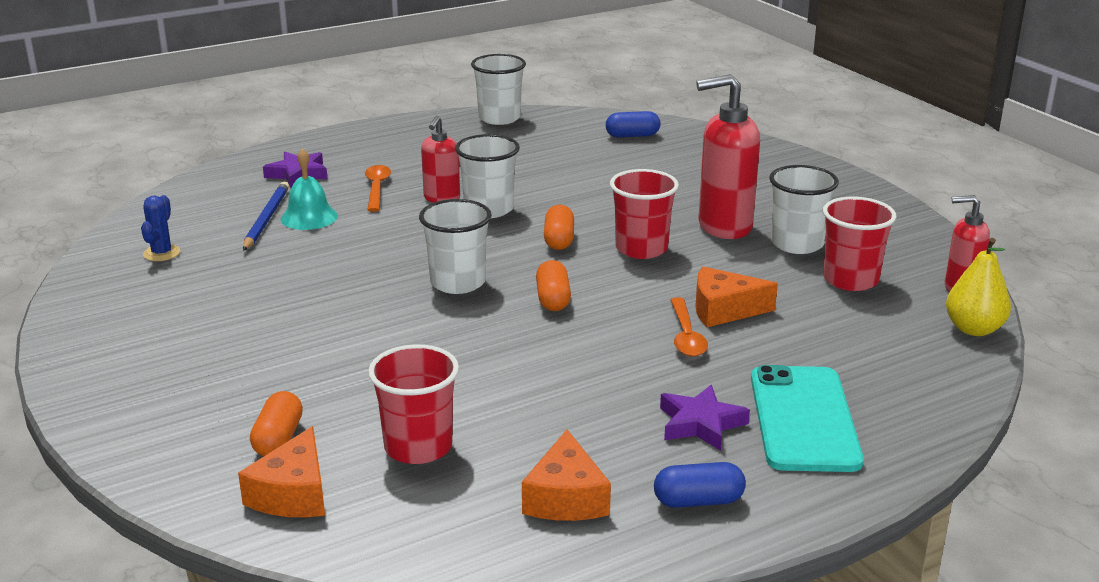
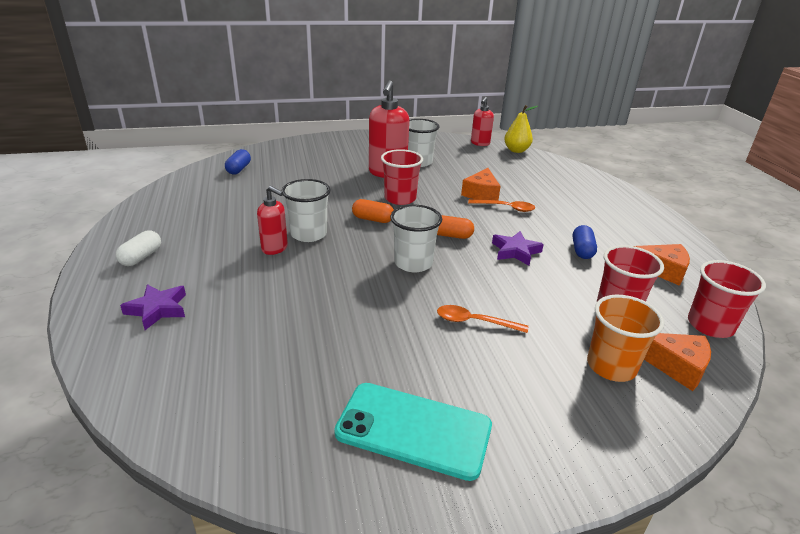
camera: 75 degrees left, 5 degrees up
blue cactus [141,195,180,261] -> none
blue pencil [243,182,289,251] -> none
orange capsule [250,391,303,456] -> orange cup [587,295,664,382]
turquoise bell [281,148,338,230] -> none
orange spoon [365,165,391,212] -> orange spoon moved to [437,305,528,333]
white cup [471,54,526,125] -> none
blue capsule [654,462,746,508] -> blue capsule moved to [573,225,597,259]
purple star [660,385,750,451] -> purple star moved to [492,231,544,265]
turquoise phone [751,365,864,472] -> turquoise phone moved to [334,383,492,481]
red cup [823,197,896,291] -> red cup moved to [688,260,766,338]
none -> white capsule [116,230,161,266]

